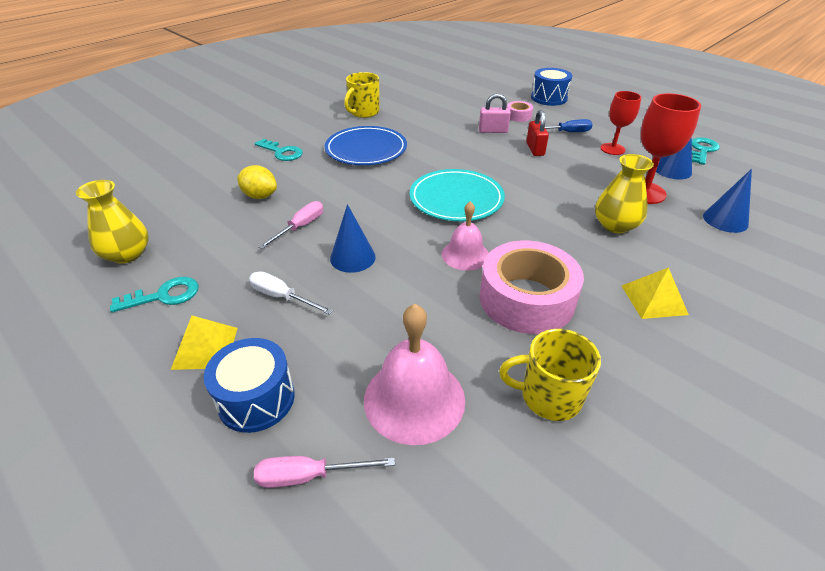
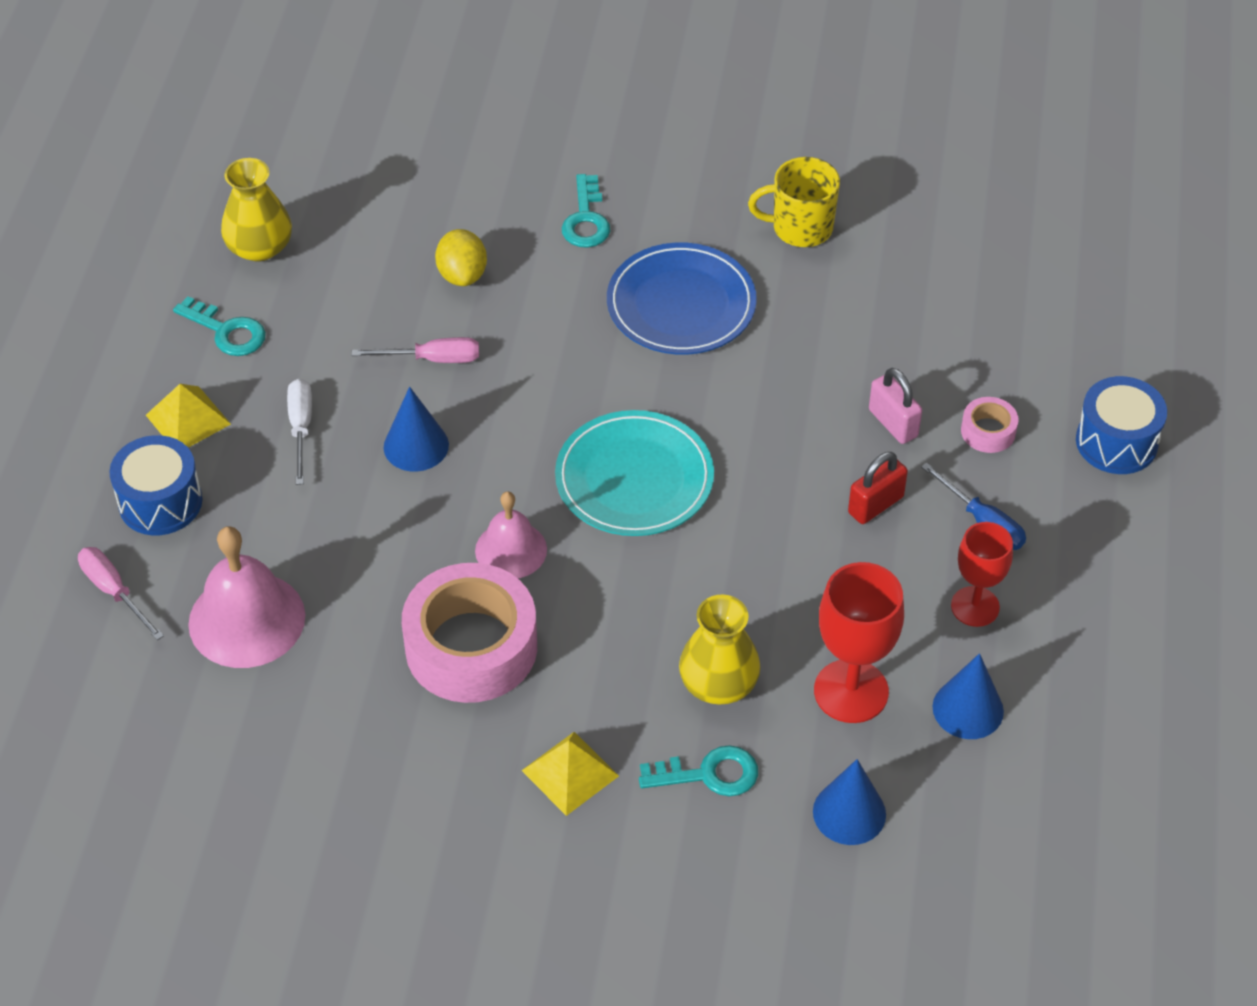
camera: 55 degrees right, 10 degrees up
yellow mug [499,329,601,421] -> none
turquoise key [692,138,720,165] -> turquoise key moved to [639,745,758,796]

